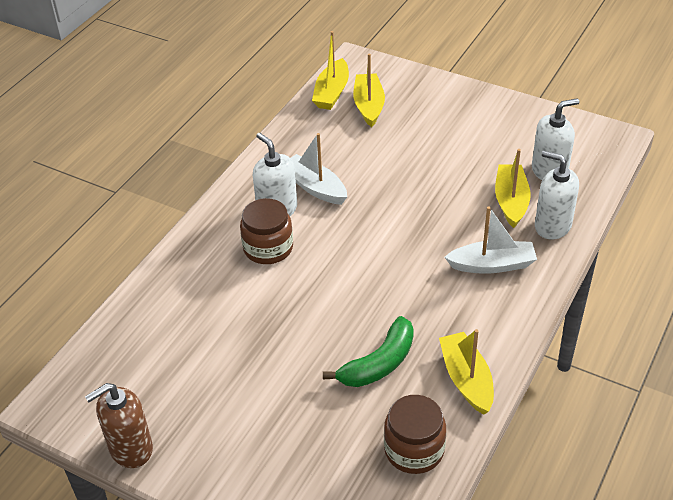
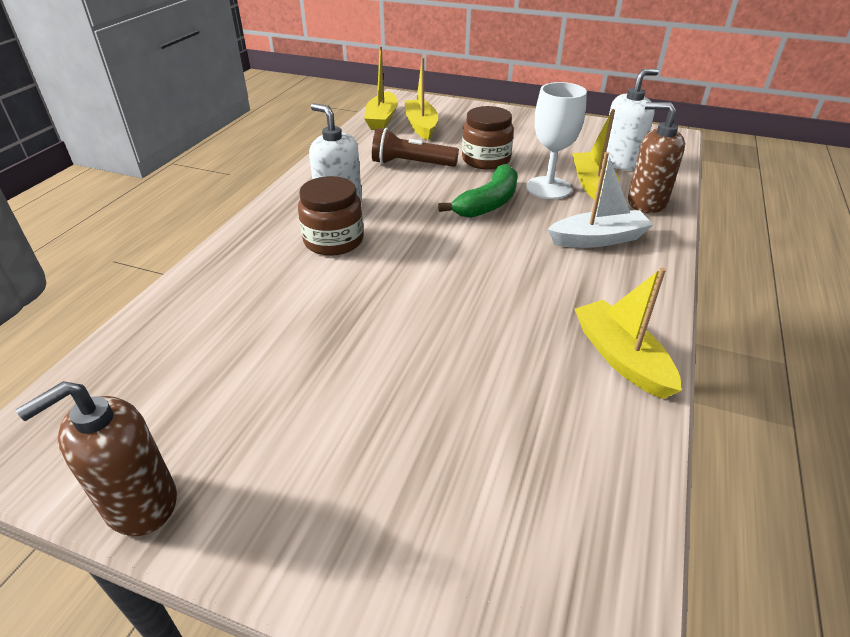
camera: 10 degrees left, 5 degrees down
white boat [291,133,347,205] -> none
green banana [323,316,414,387] -> green banana moved to [438,164,517,218]
brown jar [384,395,446,474] -> brown jar moved to [462,106,514,170]
white soap dispenser [535,151,579,240] -> brown soap dispenser [628,102,685,213]
none -> brown flashlight [372,128,459,167]
none -> white goblet [526,82,587,199]

